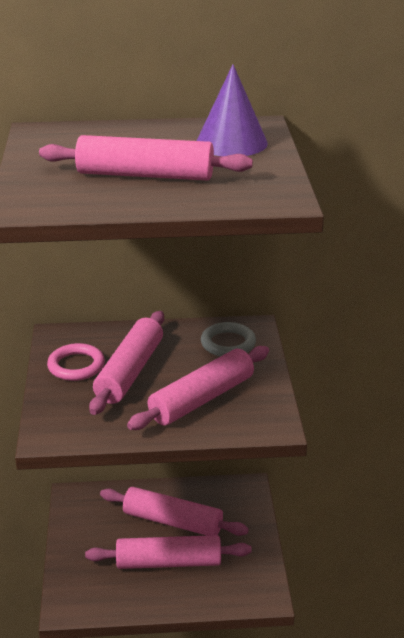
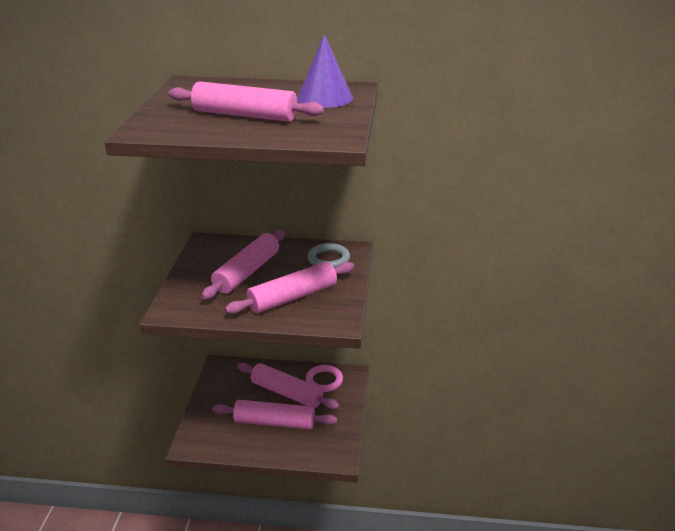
camera: 10 degrees right, 0 degrees up
pink ring [47,343,105,381] -> pink ring moved to [306,365,343,392]

